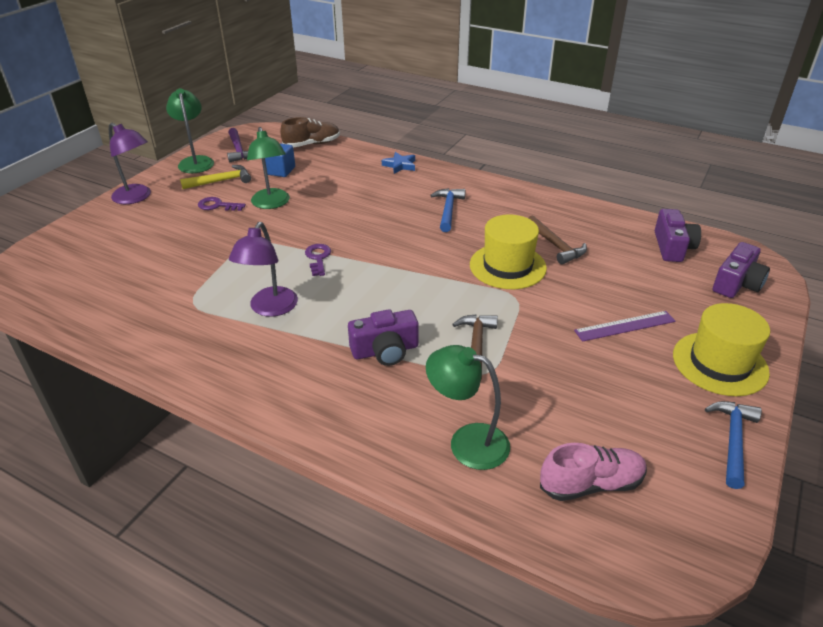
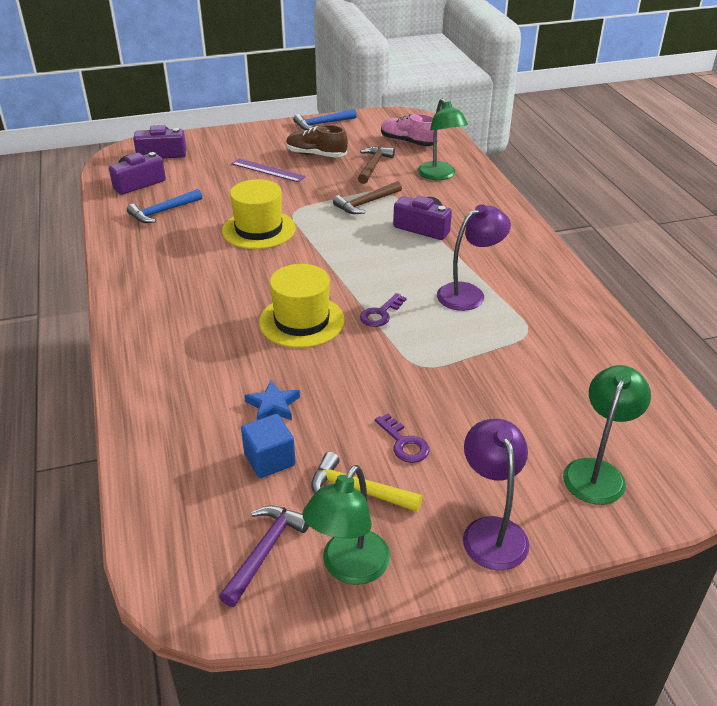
camera: 135 degrees left, 0 degrees up
green lamp [247,127,290,209] -> green lamp moved to [563,365,651,505]
brown shoe [280,117,340,148] -> brown shoe moved to [286,125,348,158]
blue star [382,152,415,174] -> blue star moved to [245,380,300,420]
blue hammer [430,188,466,232] -> blue hammer moved to [127,189,202,223]
brown hammer [528,216,587,264] -> brown hammer moved to [358,146,395,184]
yellow hat [673,303,770,396] -> yellow hat moved to [259,264,345,348]

